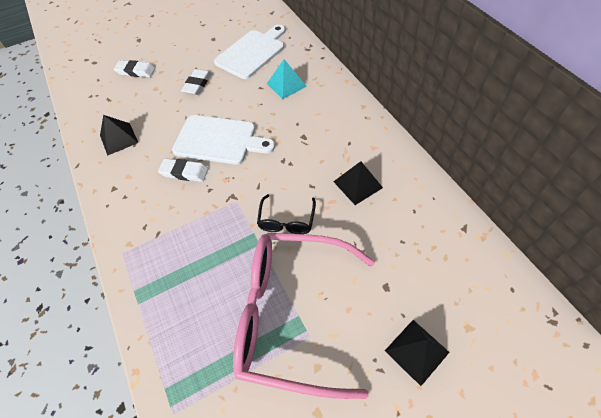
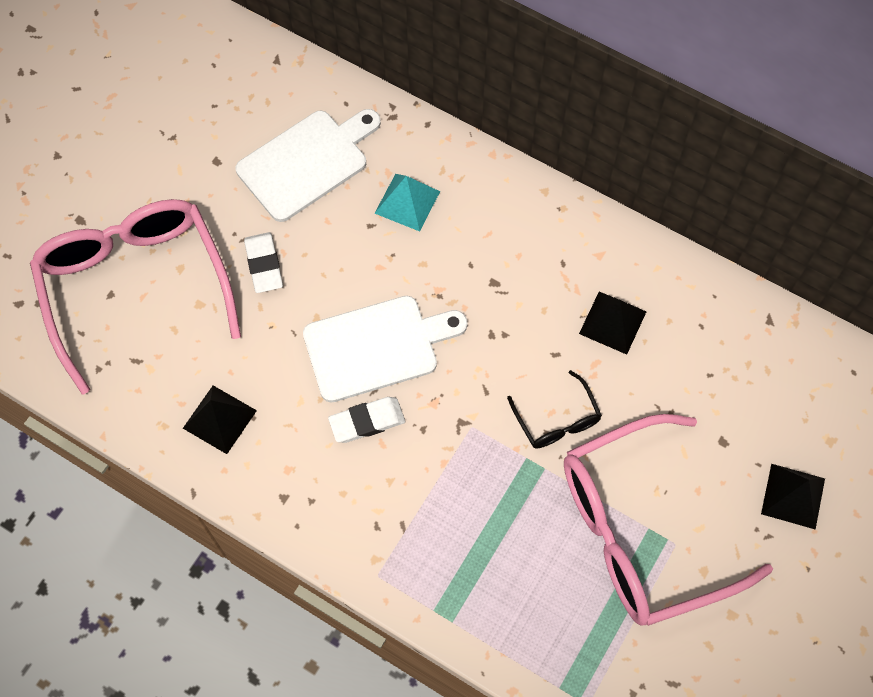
camera: 35 degrees left, 10 degrees up
white eraser [114,60,156,77] -> pink glasses [30,199,241,394]
white cutting board [214,25,285,79] -> white cutting board turned 45 degrees clockwise [236,109,381,222]

